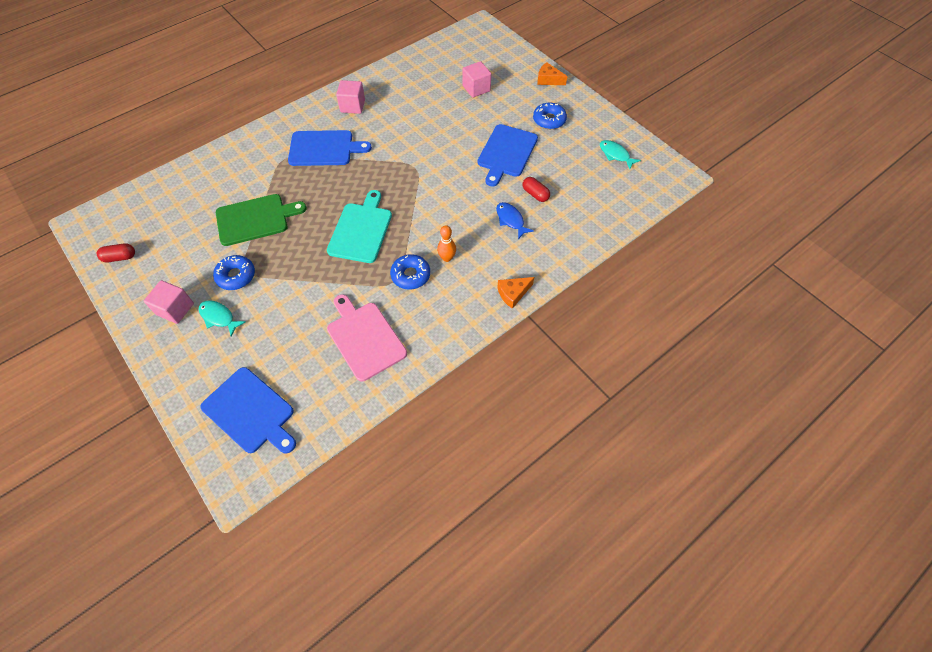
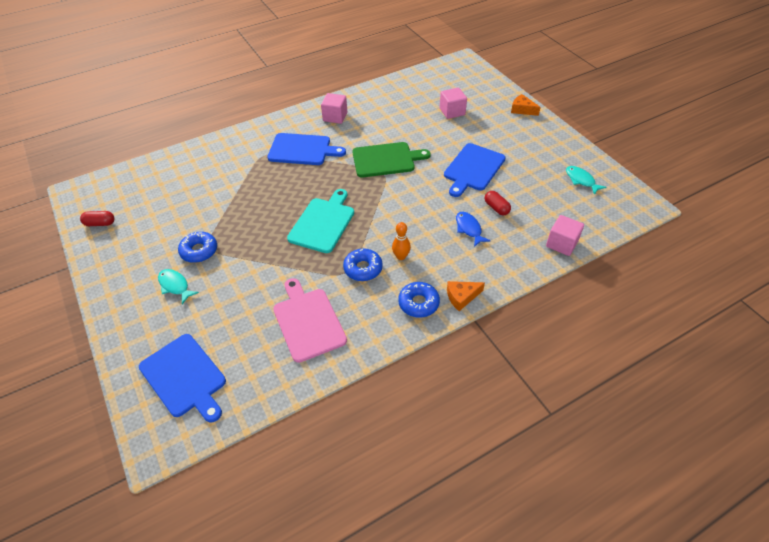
camera: 10 degrees right, 10 degrees down
pink cube [144,280,194,324] -> pink cube moved to [546,215,584,256]
green cutting board [216,194,306,246] -> green cutting board moved to [352,142,431,177]
blue donut [533,102,567,129] -> blue donut moved to [398,282,440,318]

